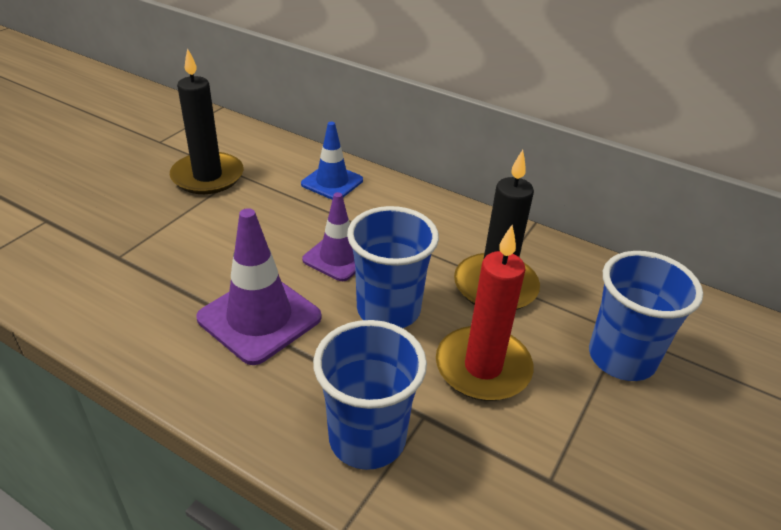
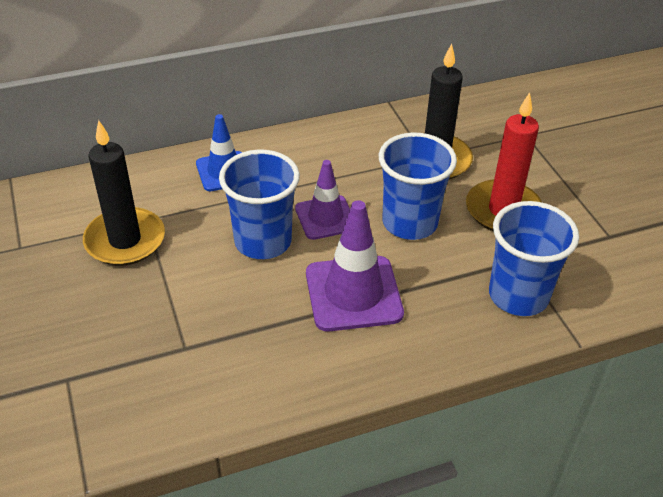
camera: 50 degrees left, 5 degrees up
blue cup [589,251,703,381] -> blue cup moved to [219,150,300,259]

